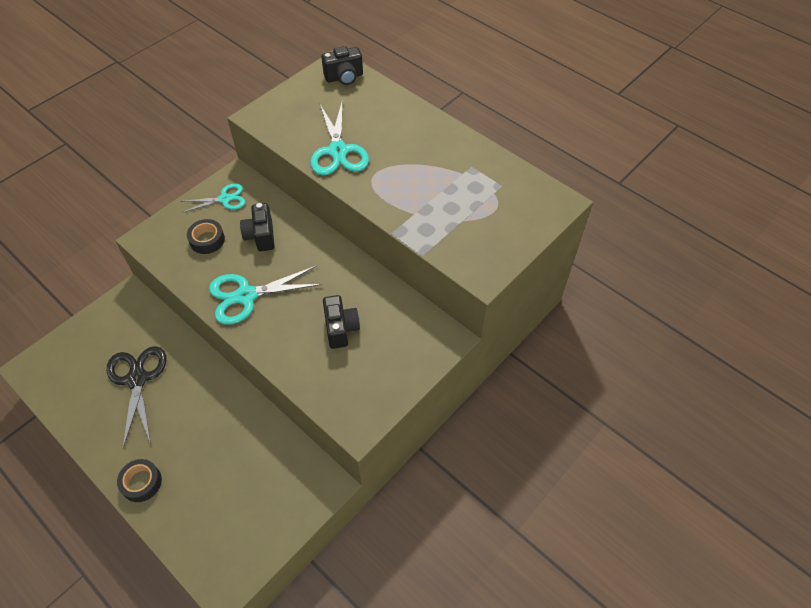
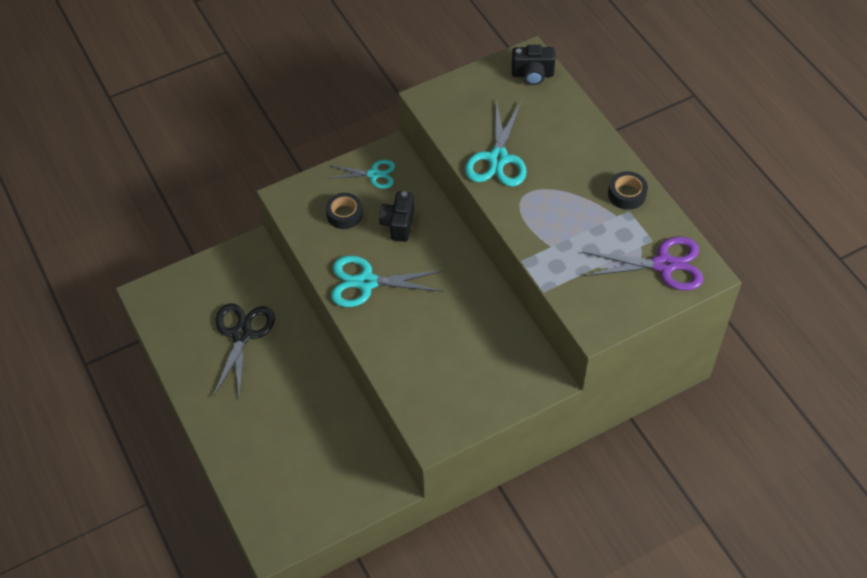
camera: 20 degrees right, 0 degrees up
black tape [117,459,162,502] -> black tape moved to [608,171,648,210]
black camera [323,295,360,349] -> none
none -> purple scissors [582,237,703,291]

